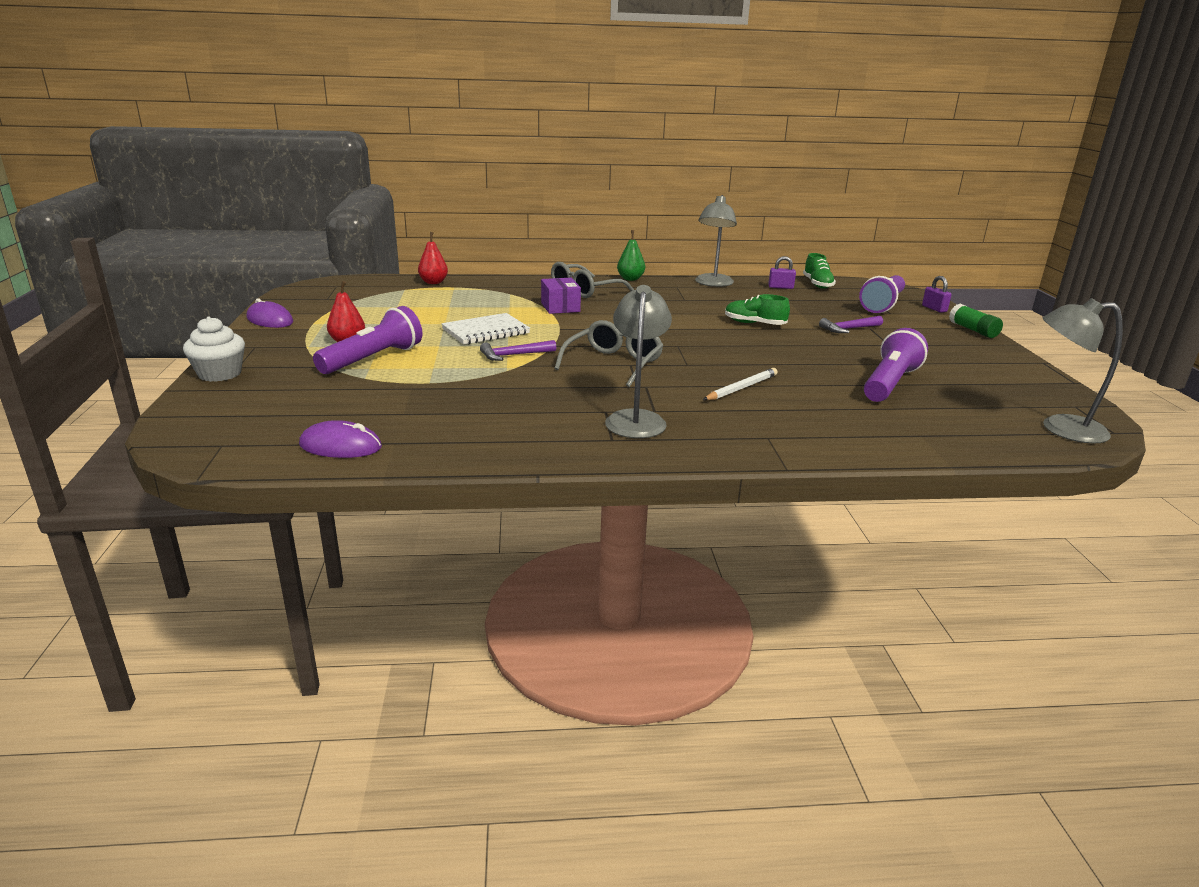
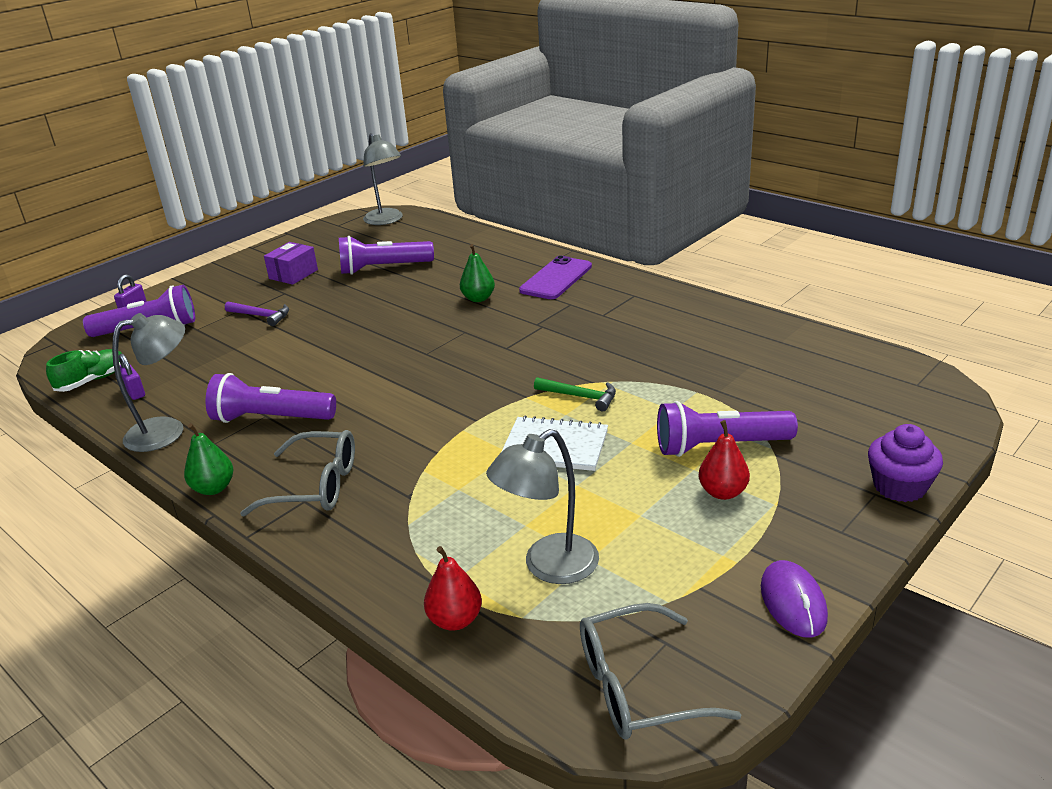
camera: 130 degrees left, 5 degrees up
white cupcake [183,316,245,382] -> purple cupcake [868,424,943,502]
purple mouse [299,420,382,458] -> none
purple hammer [480,340,556,361] -> green hammer [534,377,616,411]
purple box [541,278,581,314] -> purple box moved to [264,242,318,285]
grey glasses [554,320,664,387] -> grey glasses moved to [580,603,741,740]
grey lamp [605,285,672,438] -> grey lamp moved to [486,429,599,584]
white pencil [703,368,778,400] -> green pear [460,244,495,302]
green shoe [725,294,790,325] -> none
green glue stick [949,304,1003,338] -> none
none -> purple flashlight [206,373,336,423]
none -> purple phone [519,256,592,299]

